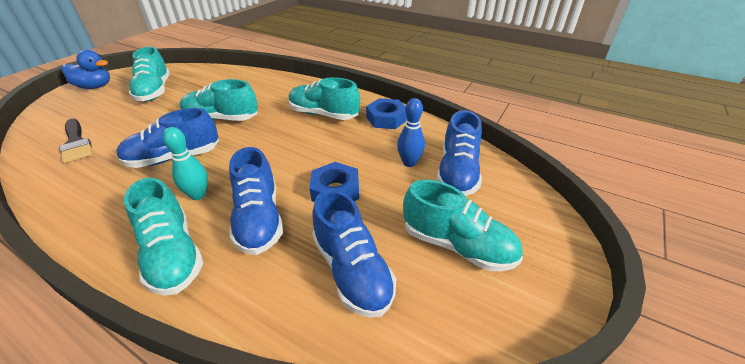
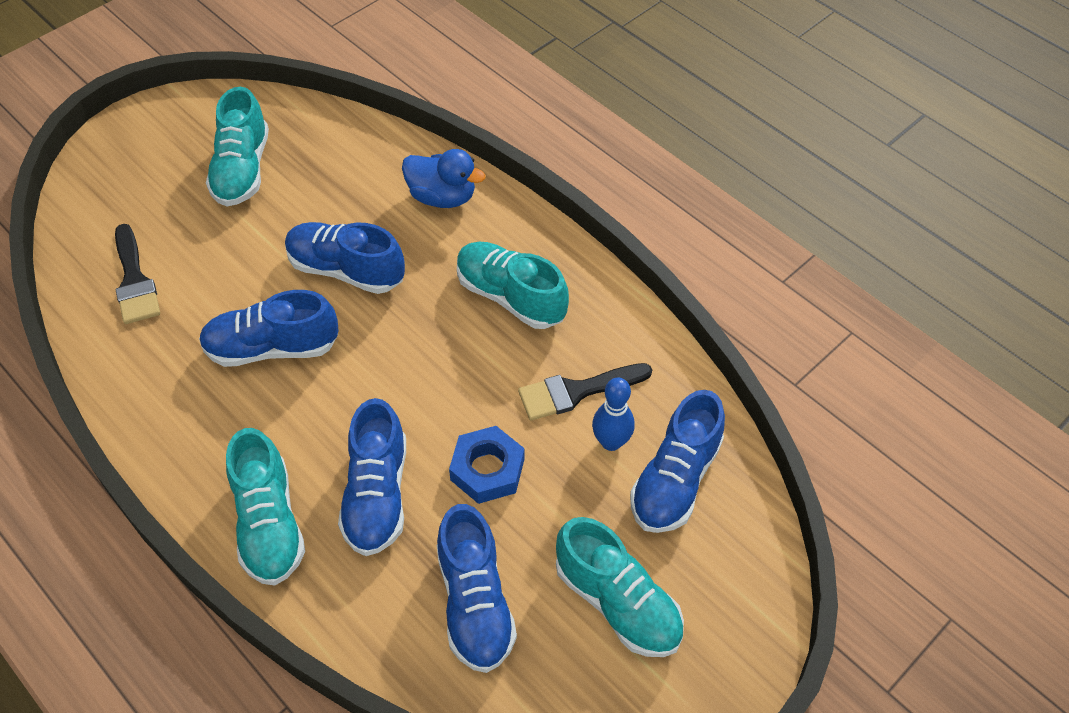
camera: 15 degrees right, 15 degrees up
blue duck [62,50,110,89] -> blue duck moved to [402,149,486,208]
turquoise bowling pin [163,127,208,200] -> none
turquoise shoe [179,79,258,121] -> blue shoe [285,222,405,294]
blue nut [366,98,407,129] -> none
none -> black brush [518,363,652,421]

